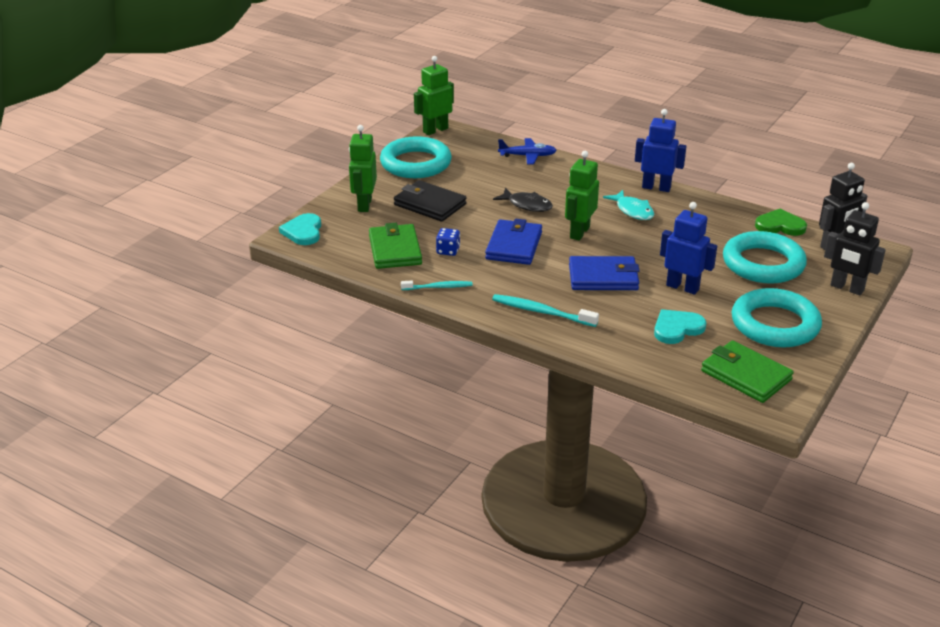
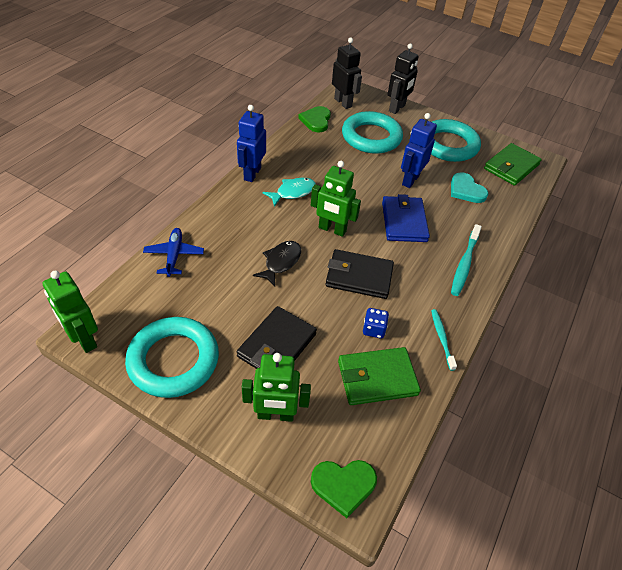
camera: 95 degrees left, 15 degrees up
turquoise heart [279,213,321,245] -> green heart [311,460,377,518]
blue wallet [485,219,542,265] -> black wallet [325,249,394,299]

